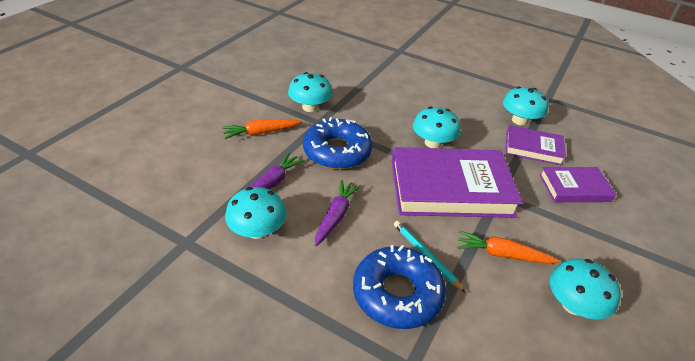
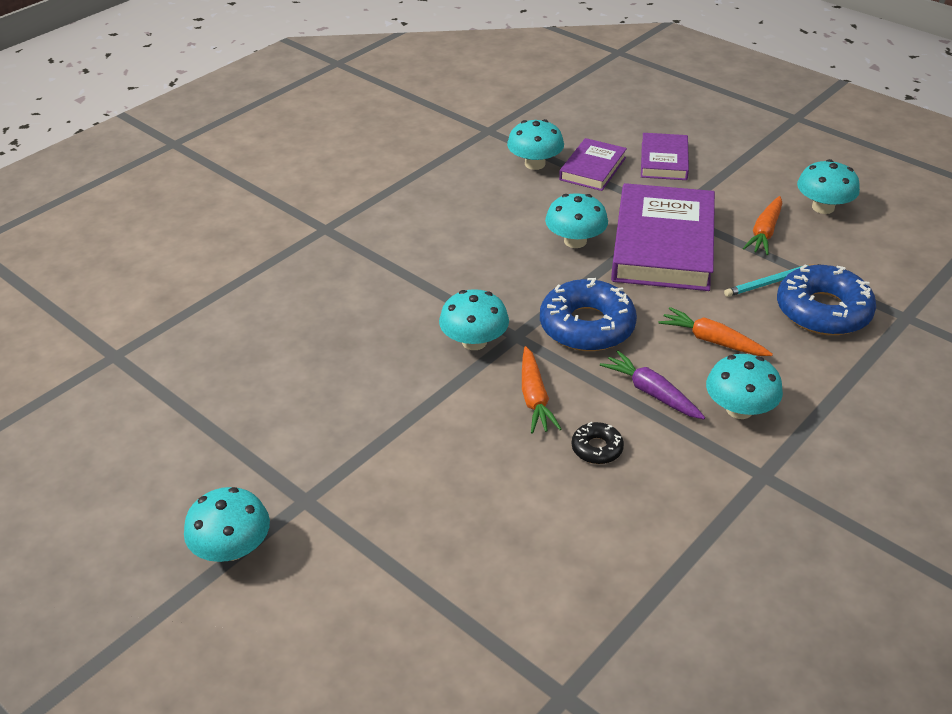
camera: 75 degrees left, 0 degrees up
purple carrot [315,179,361,246] -> orange carrot [659,307,773,356]
none -> turquoise mushroom [184,487,270,562]
none -> black donut [572,422,624,464]

